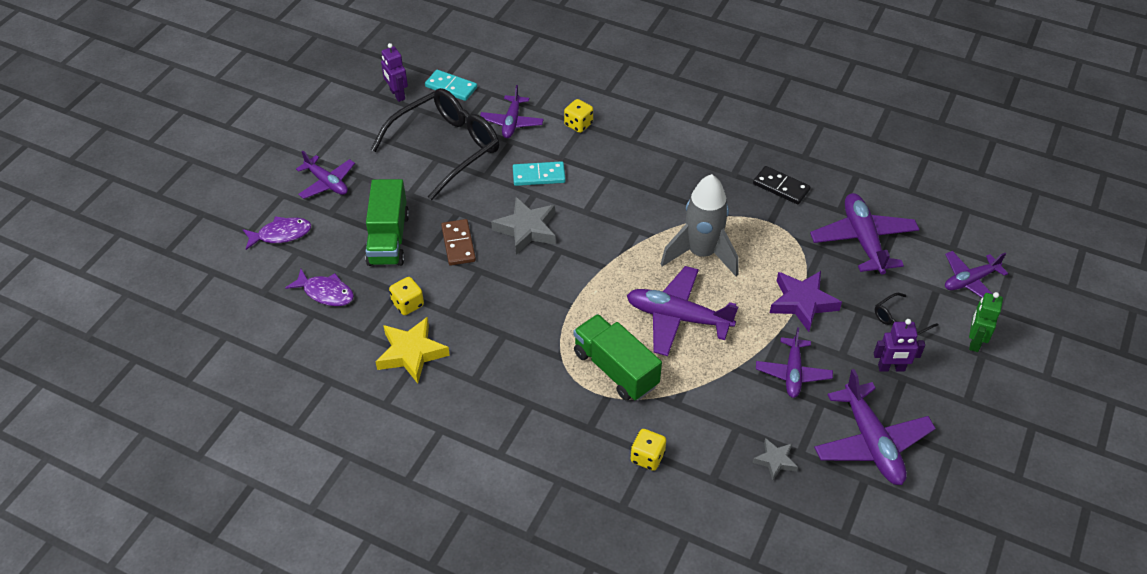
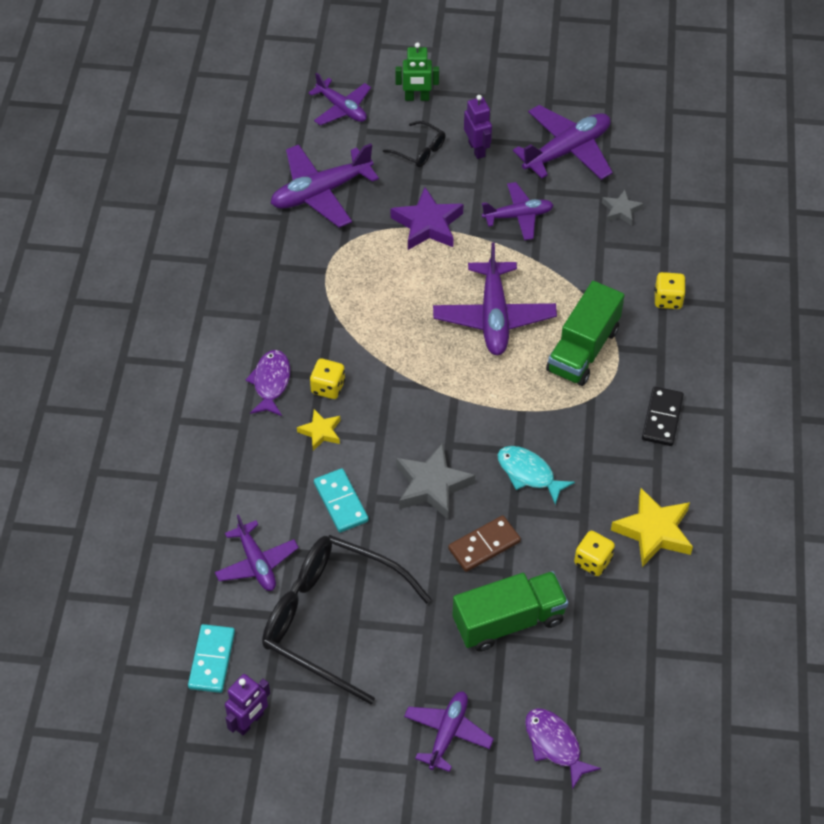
camera: 110 degrees left, 5 degrees up
purple fish [285,269,354,306] -> purple fish moved to [245,350,290,416]
purple plane [480,85,544,138] -> purple plane turned 75 degrees clockwise [215,514,299,591]
yellow dice [564,99,593,133] -> yellow dice moved to [310,359,345,399]
grey rocket [661,174,738,276] -> none
black domino [753,166,811,204] -> black domino moved to [642,387,684,446]
none -> yellow star [297,409,341,451]
none -> turquoise fish [497,446,575,505]

